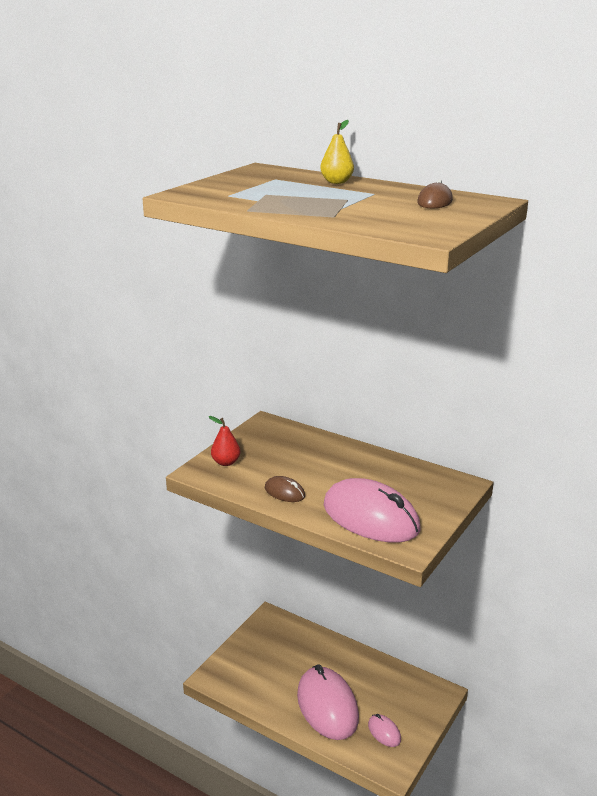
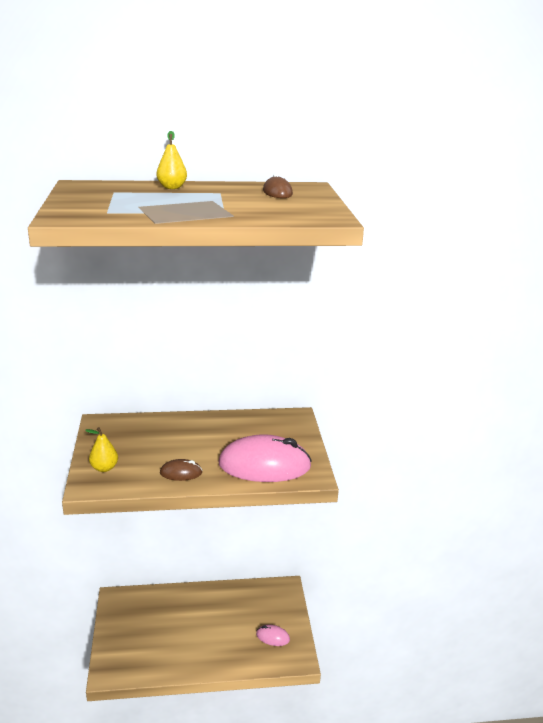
camera: 40 degrees left, 0 degrees up
red pear [209,416,240,466] -> yellow pear [85,427,118,472]
pink mouse [297,664,359,740] -> none

